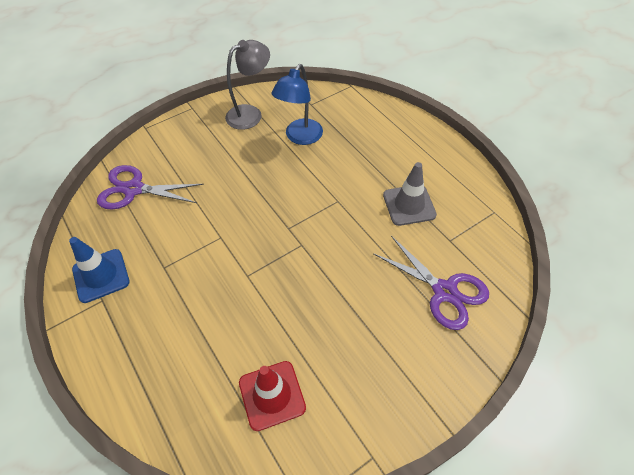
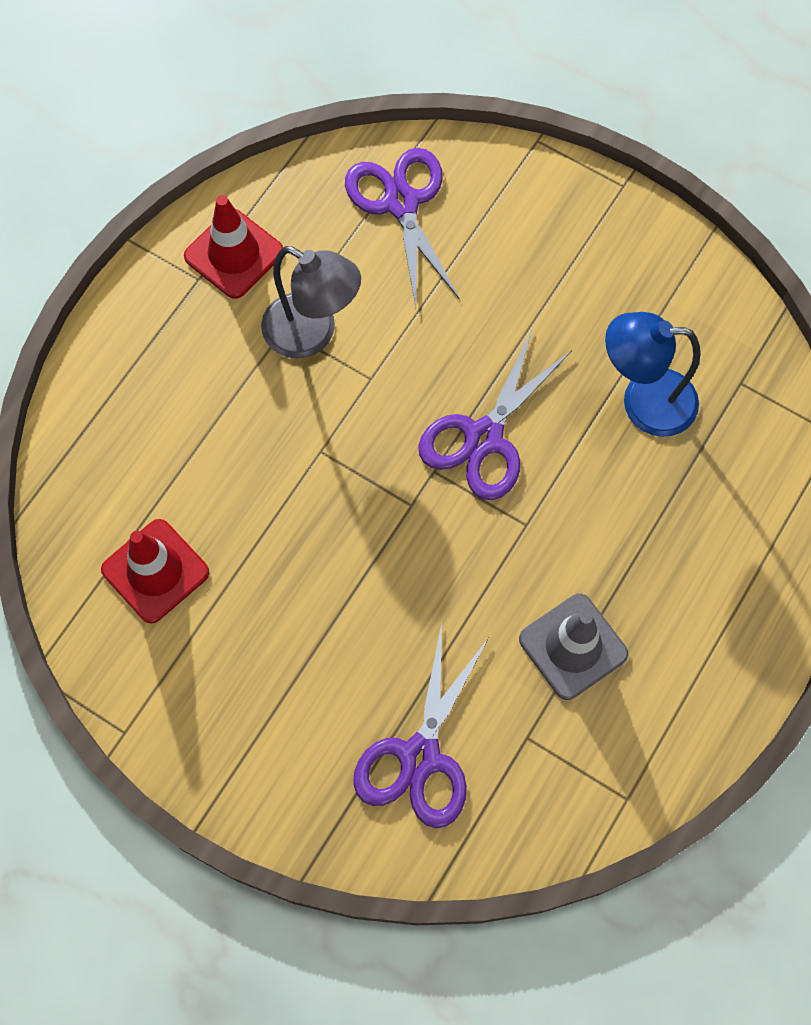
camera: 65 degrees right, 15 degrees up
blue traffic cone [69,237,130,303] -> red traffic cone [184,195,283,299]
grey lamp [225,40,270,130] -> grey lamp moved to [261,246,361,359]
none -> purple scissors [418,330,571,500]

